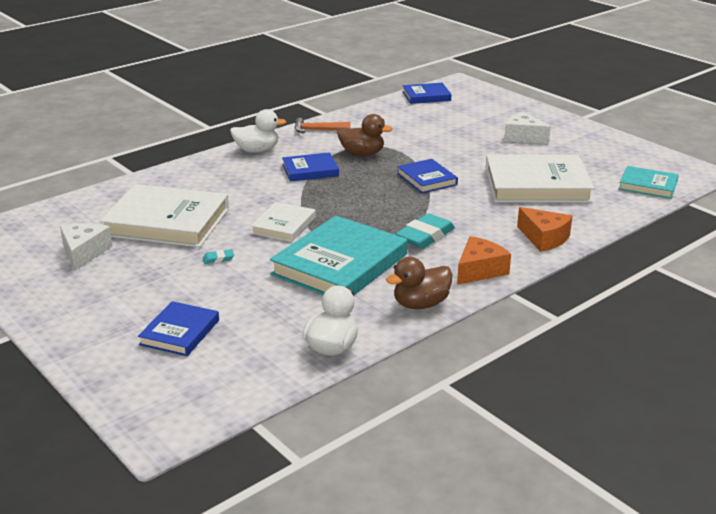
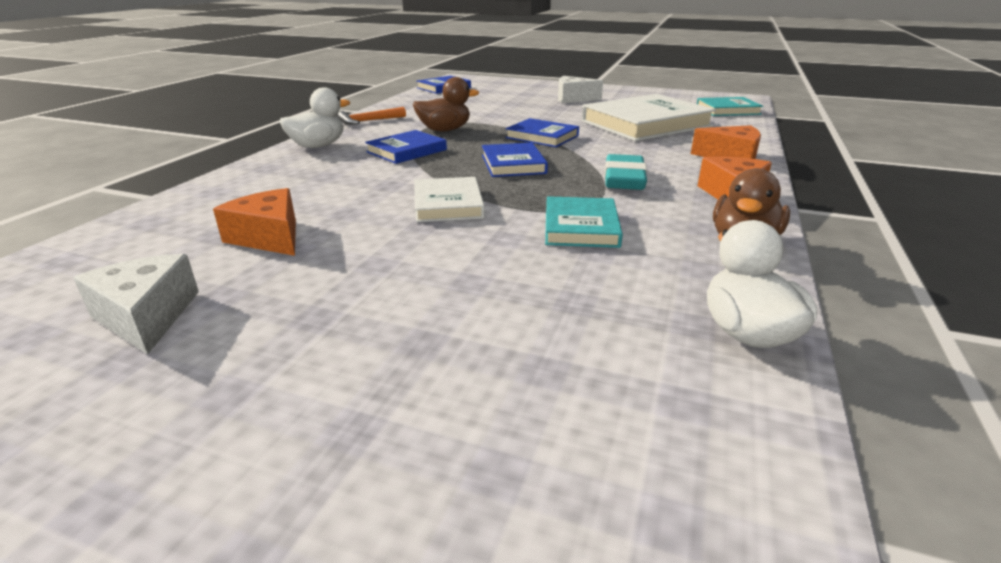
camera: 30 degrees left, 0 degrees up
white book [100,184,229,247] -> orange cheese [213,188,296,256]
blue book [138,301,219,356] -> blue book moved to [482,143,548,177]
turquoise eraser [203,249,234,264] -> none
turquoise book [270,216,407,296] -> turquoise book [545,196,623,248], size x0.54

